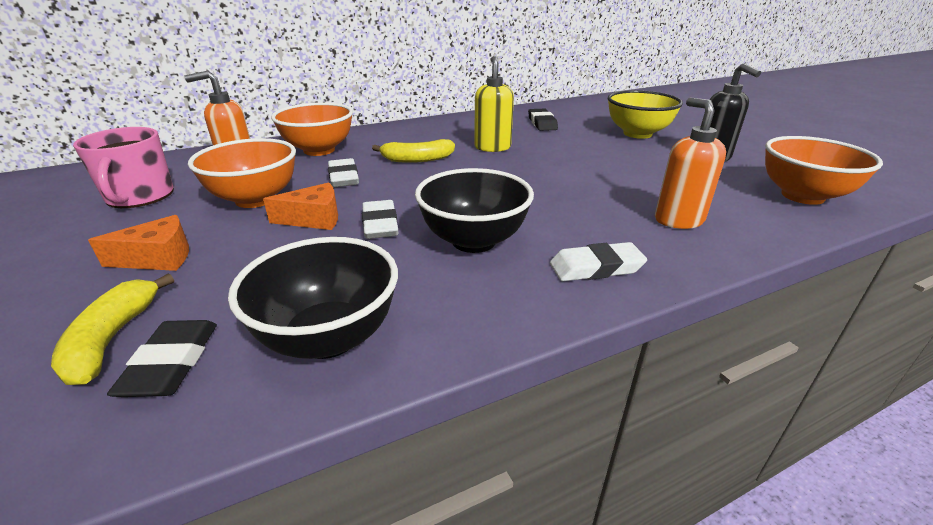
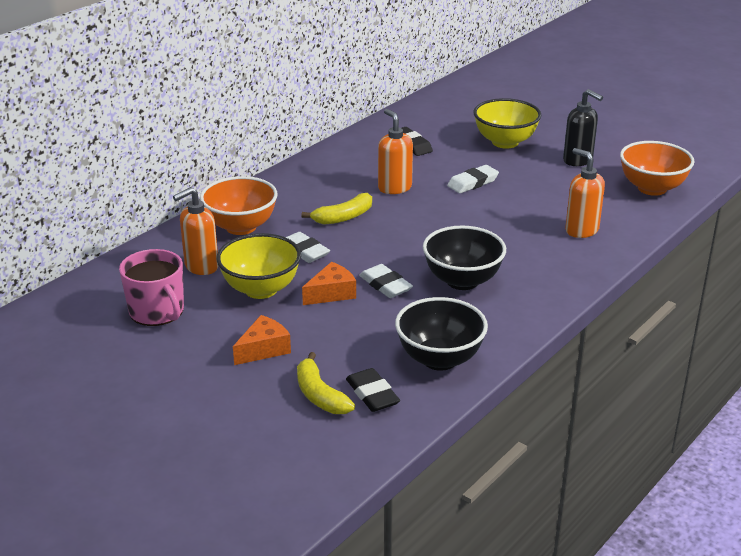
camera: 25 degrees left, 0 degrees up
orange bowl [188,138,296,208] -> yellow bowl [216,233,301,299]
yellow soap dispenser [474,56,514,152] -> orange soap dispenser [378,109,413,194]
white eraser [550,242,647,281] -> white eraser moved to [447,165,499,193]

